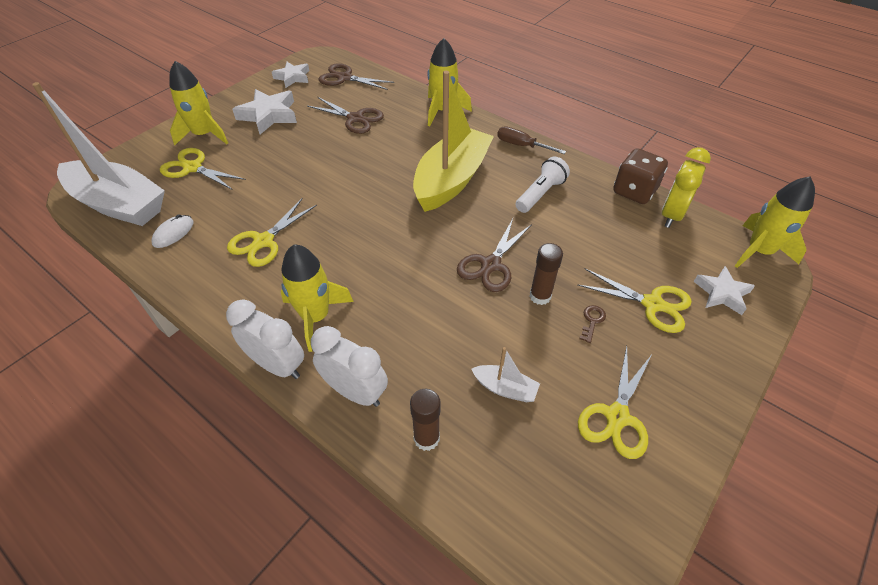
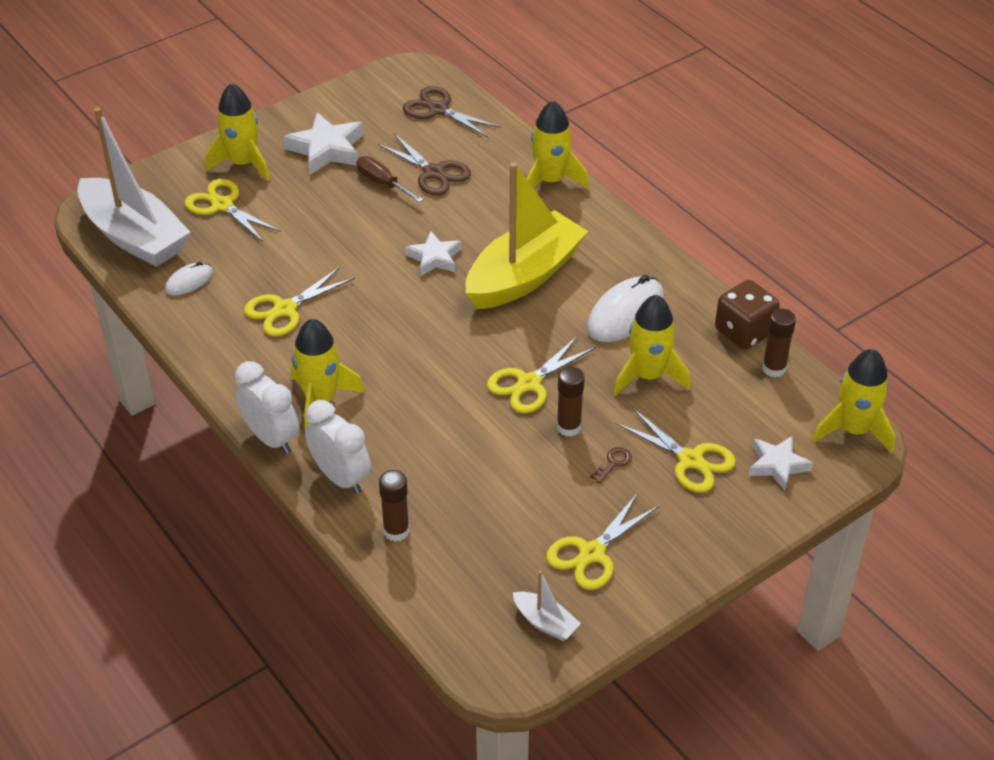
camera: 15 degrees right, 5 degrees down
white star [272,62,309,88] -> white star moved to [405,231,461,276]
brown scissors [457,219,532,292] -> yellow scissors [487,336,596,413]
white boat [472,347,540,402] -> white boat moved to [513,570,581,641]
brown screwdriver [497,126,566,154] -> brown screwdriver moved to [356,156,424,203]
white flashlight [516,156,570,213] -> white mouse [587,275,664,342]
yellow clock [662,147,711,228] -> brown glue stick [762,309,796,378]
none -> yellow rocket [613,294,690,396]

